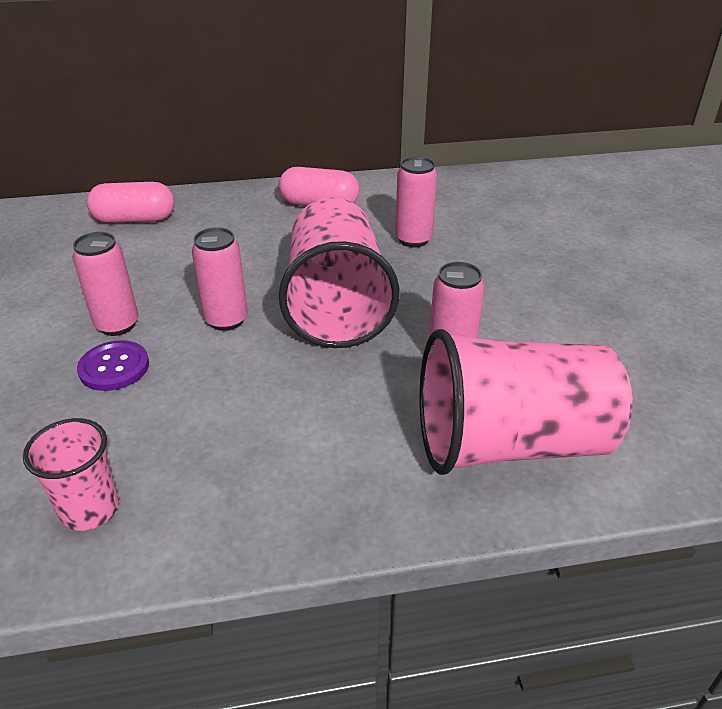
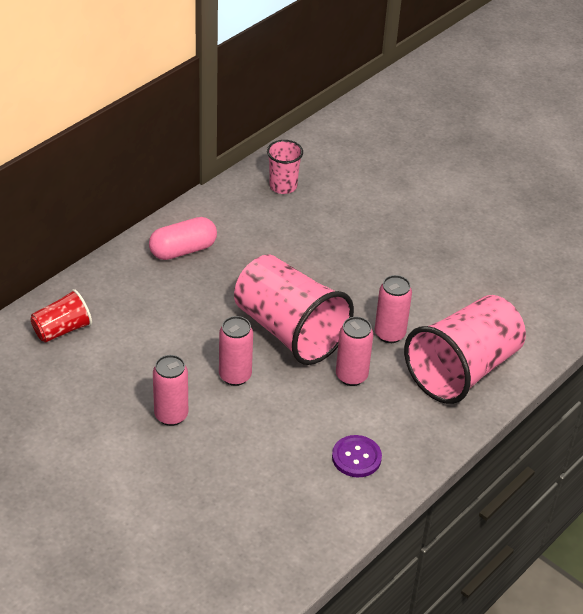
camera: 40 degrees left, 5 degrees up
pink cup [23,418,119,531] -> pink cup moved to [267,140,303,194]
purple button [77,340,149,391] -> purple button moved to [332,435,382,477]
pink capsule [87,182,175,223] -> red cup [30,289,92,343]
pink can [395,156,437,247] -> pink can moved to [336,317,373,386]

